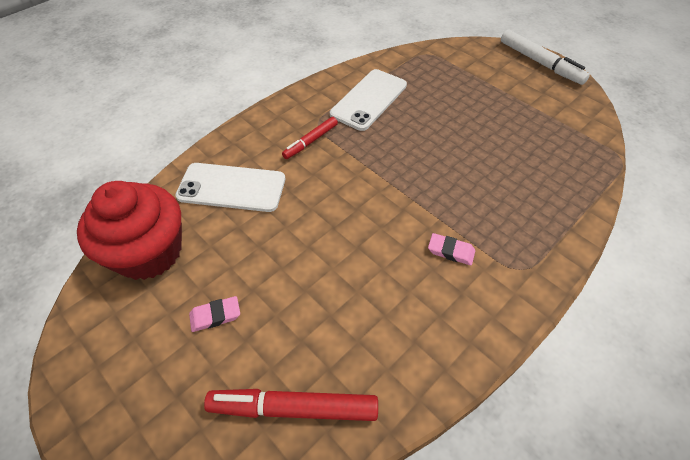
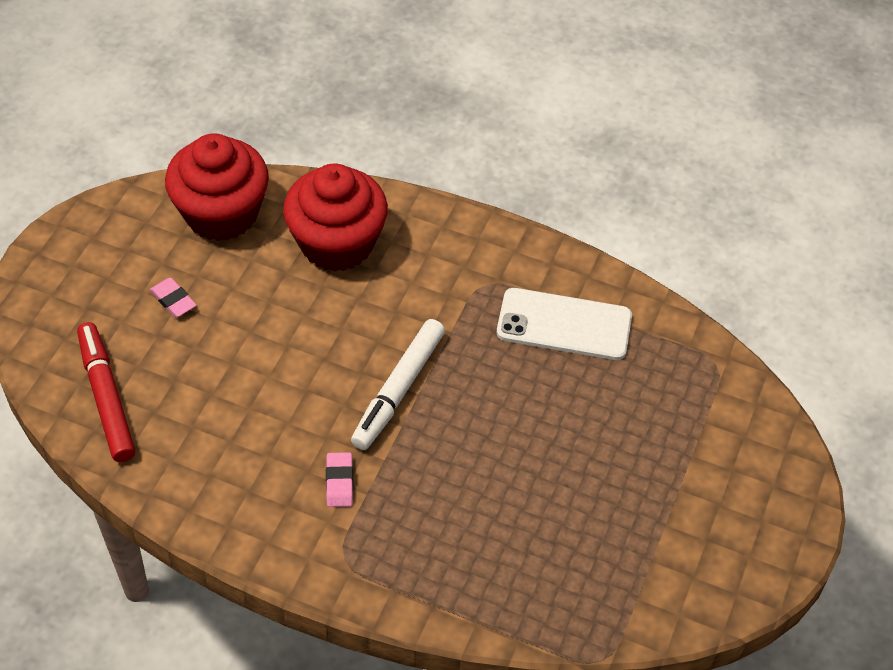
camera: 65 degrees right, 0 degrees up
white phone [175,163,285,212] -> red cupcake [283,164,388,272]
red marker [282,117,338,159] -> none
white marker [501,30,590,85] -> white marker moved to [351,319,445,450]

